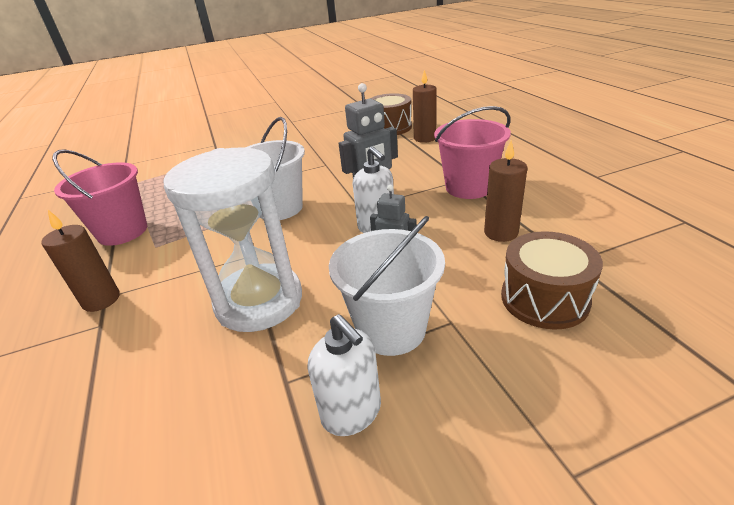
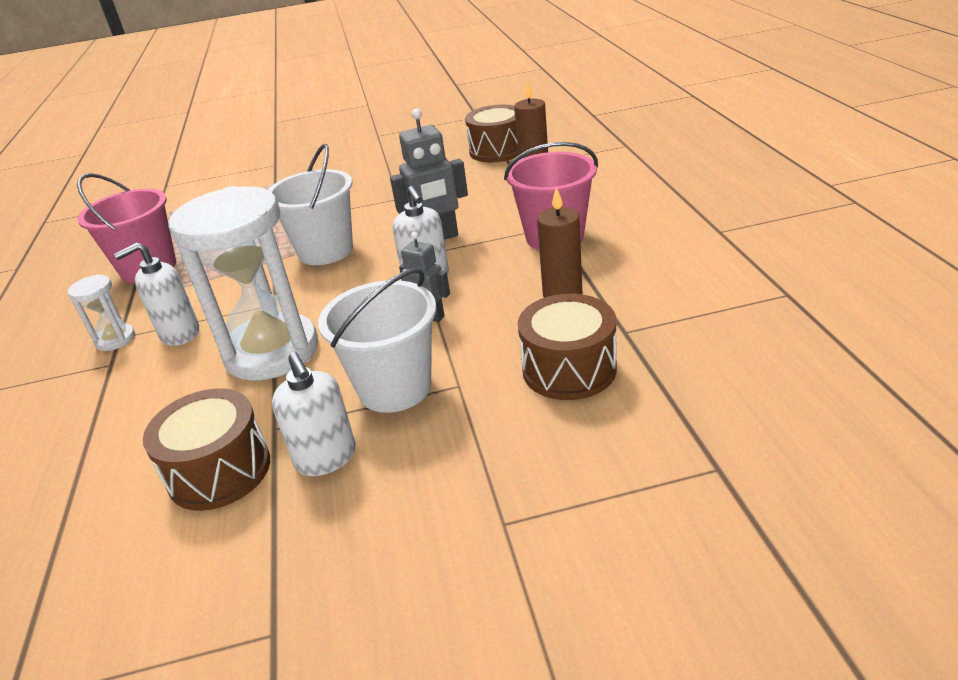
camera: 10 degrees right, 0 degrees up
brown candle [41,210,120,312] -> white hourglass [67,274,135,351]
none -> white soap dispenser [114,242,199,346]
none -> brown drum [143,388,270,511]

